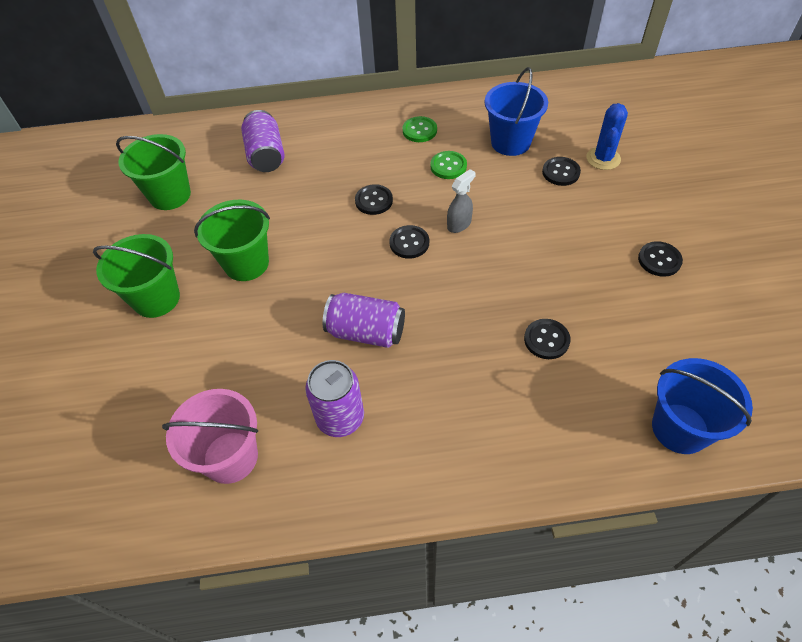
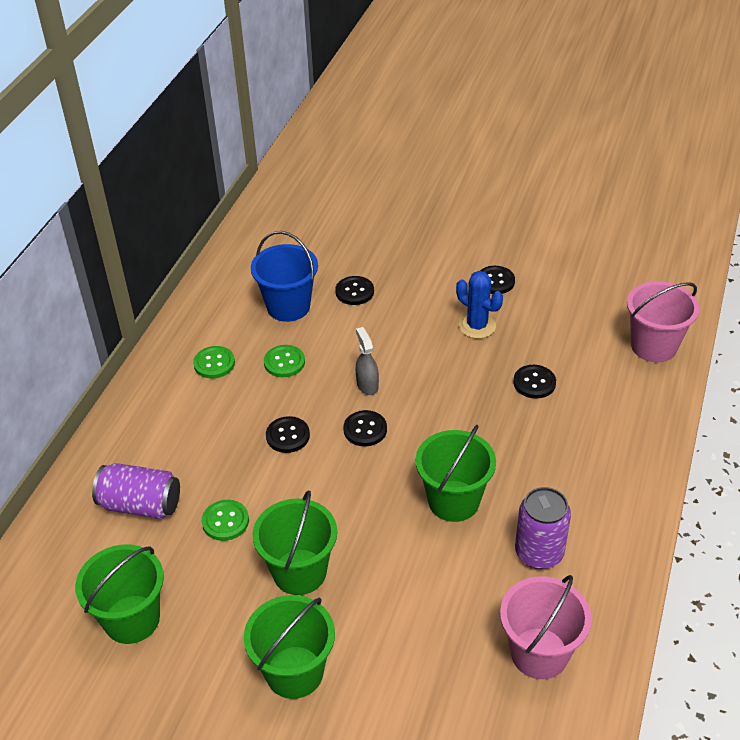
camera: 65 degrees left, 10 degrees down
purple can [323,293,405,348] -> green bucket [416,425,496,522]
blue cactus [586,103,628,170] -> blue cactus moved to [456,271,503,339]
blue bucket [652,358,753,454] -> pink bucket [627,281,700,363]
none -> green button [202,500,249,541]

